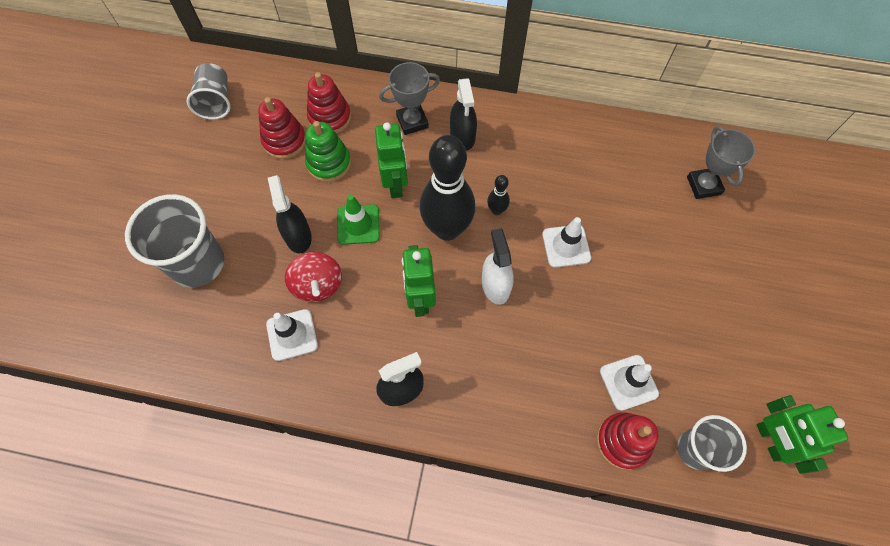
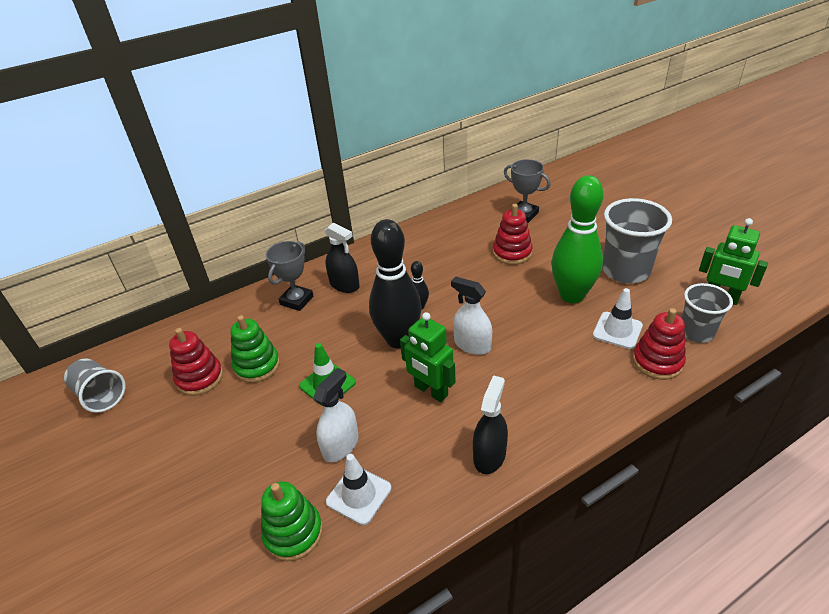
camera: 40 degrees left, 25 degrees down
grey cup [125,194,224,288] -> grey cup moved to [602,198,672,283]
black spray bottle [268,175,312,254] -> none
red spinning top [285,252,342,302] -> white spray bottle [313,368,359,462]
red stacking toy [307,72,351,134] -> red stacking toy moved to [493,204,533,265]
green robot [375,122,408,198] -> none
white traffic cone [542,217,591,268] -> none
none -> green stacking toy [261,481,323,561]
none -> green bowling pin [551,175,604,303]

